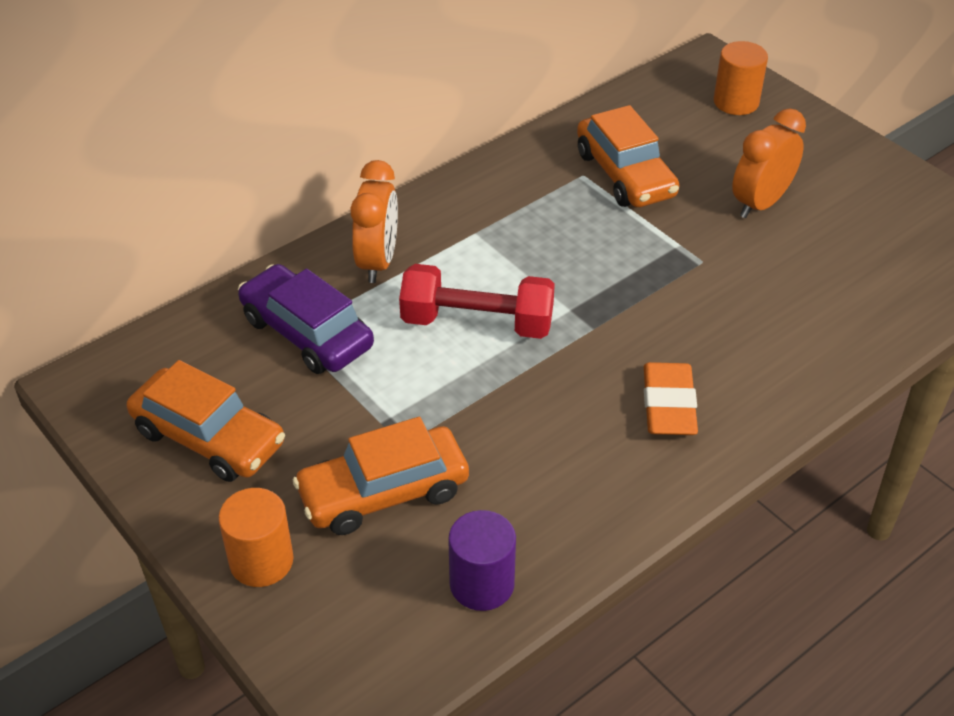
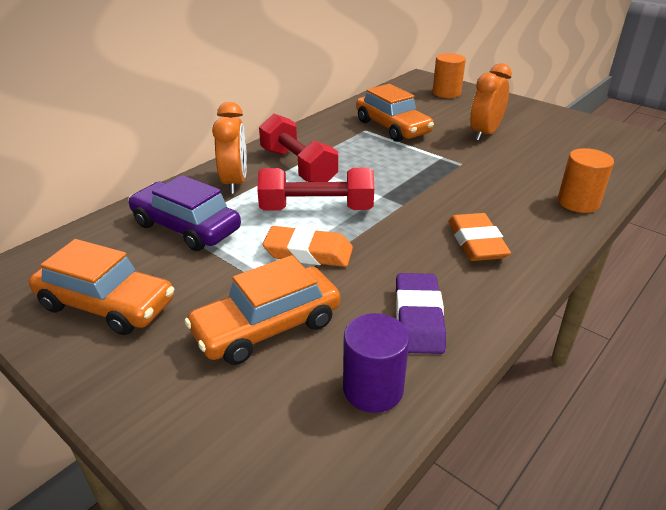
camera: 10 degrees left, 10 degrees down
orange cylinder [218,488,294,587] -> orange cylinder moved to [558,148,614,213]
none -> red dumbbell [259,114,338,182]
none -> orange eraser [263,226,353,267]
none -> purple eraser [396,273,446,354]

